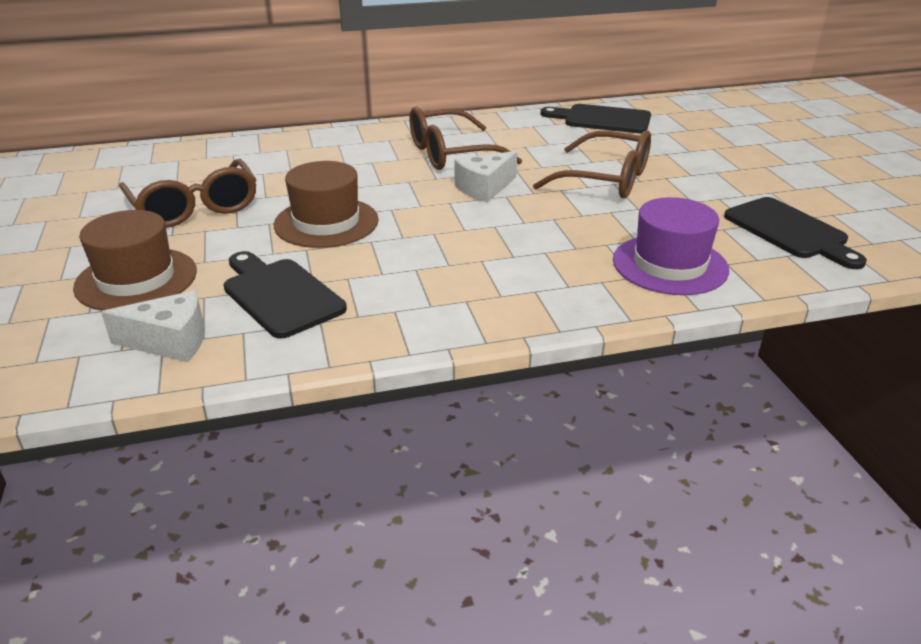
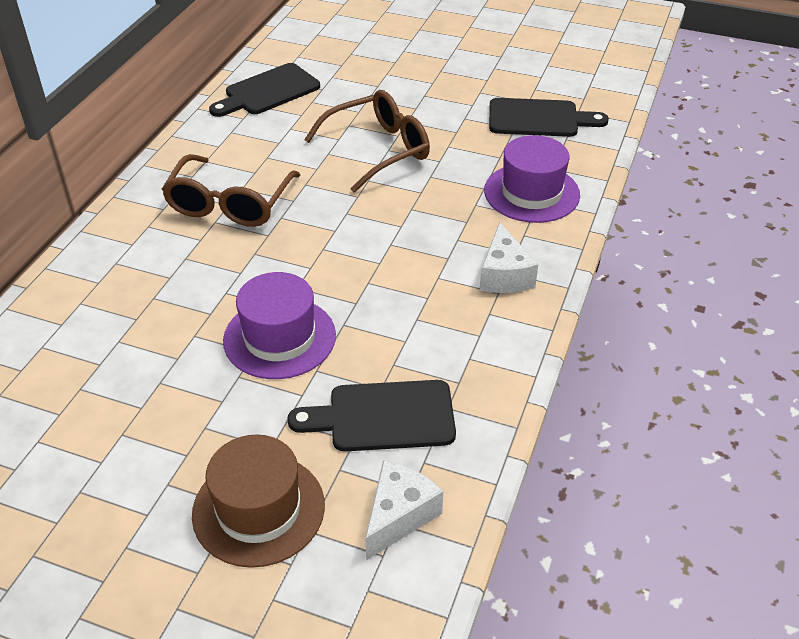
camera: 55 degrees left, 10 degrees up
brown glasses [119,159,257,228] -> none
brown hat [274,161,379,248] -> purple hat [223,272,336,379]
white cheese [455,151,517,203] -> white cheese moved to [480,222,538,293]

